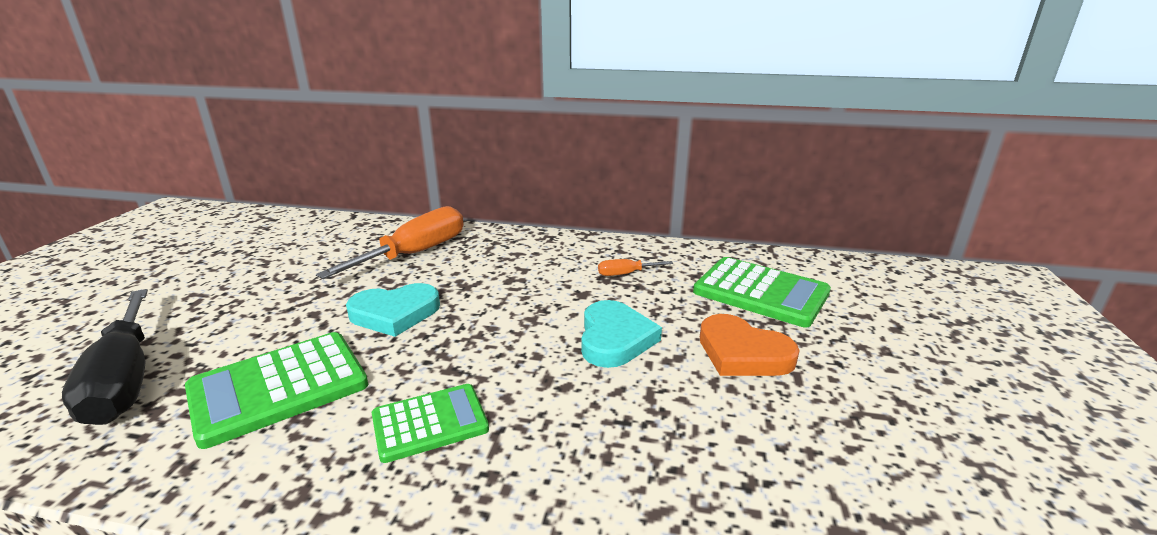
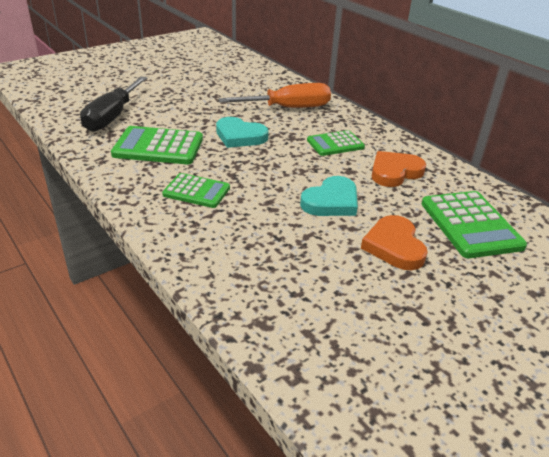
camera: 40 degrees right, 10 degrees up
orange screwdriver [598,259,673,276] -> orange heart [372,151,426,187]
none -> green calculator [307,130,365,156]

